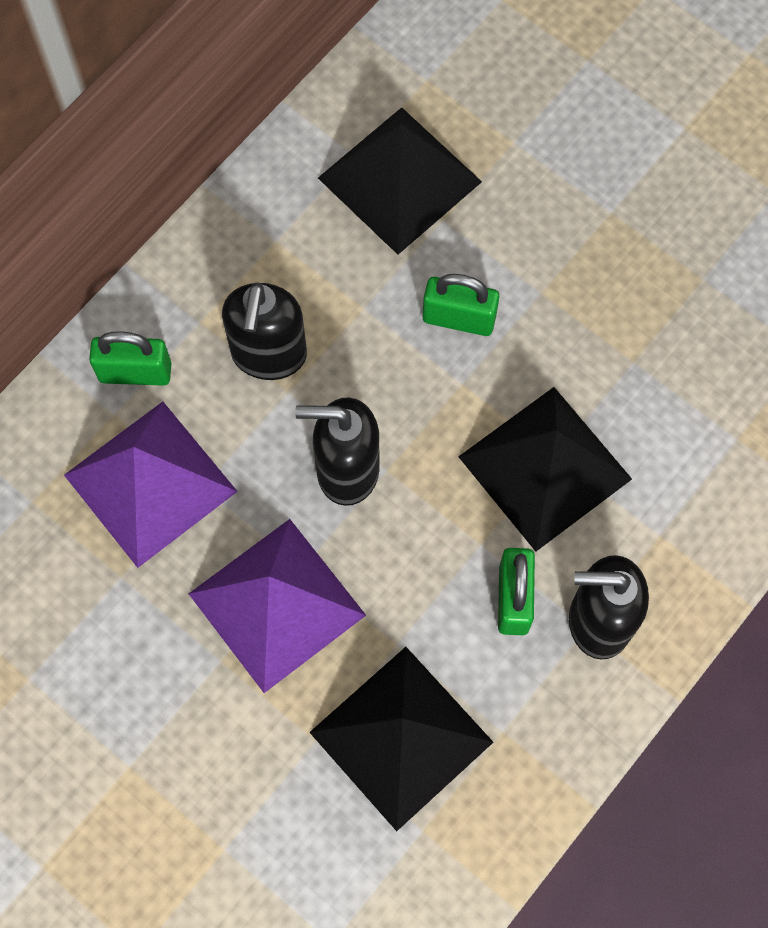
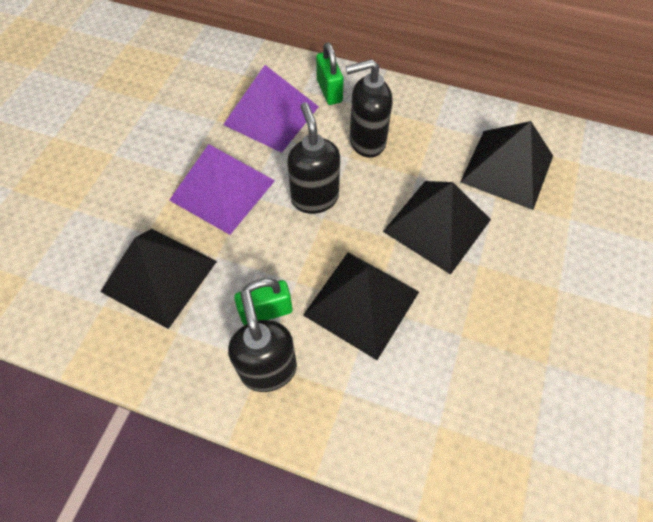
camera: 70 degrees right, 10 degrees down
green padlock [423,274,499,336] -> black pyramid [383,181,491,275]

